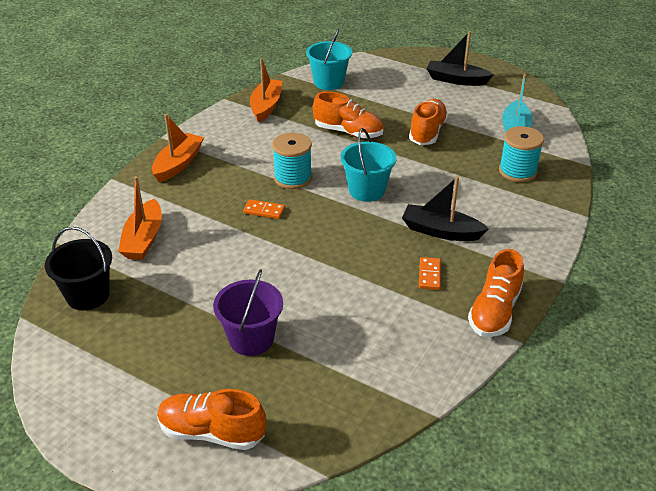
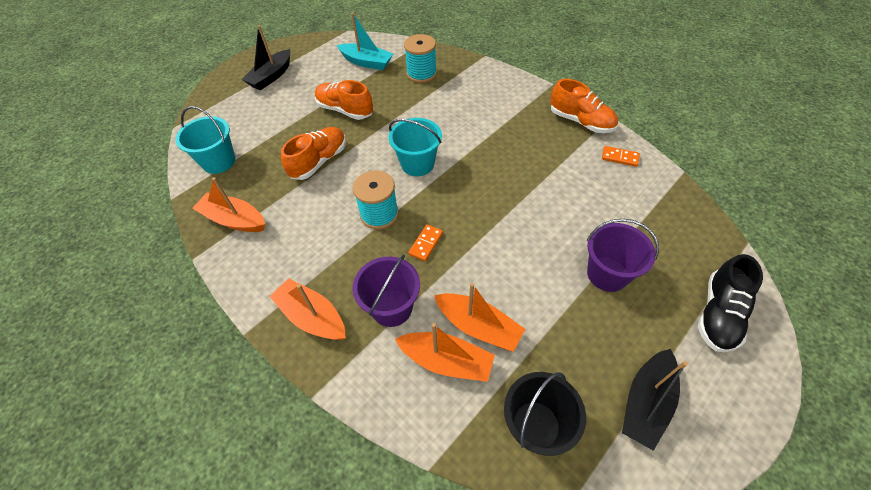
camera: 75 degrees left, 15 degrees up
orange shoe [157,389,266,450] -> black shoe [698,254,763,353]
black boat [402,176,489,241] -> black boat moved to [622,349,688,451]
orange domino [419,257,441,290] -> orange domino moved to [602,146,640,167]
none -> purple bucket [352,255,420,327]
none -> orange boat [434,283,525,352]

